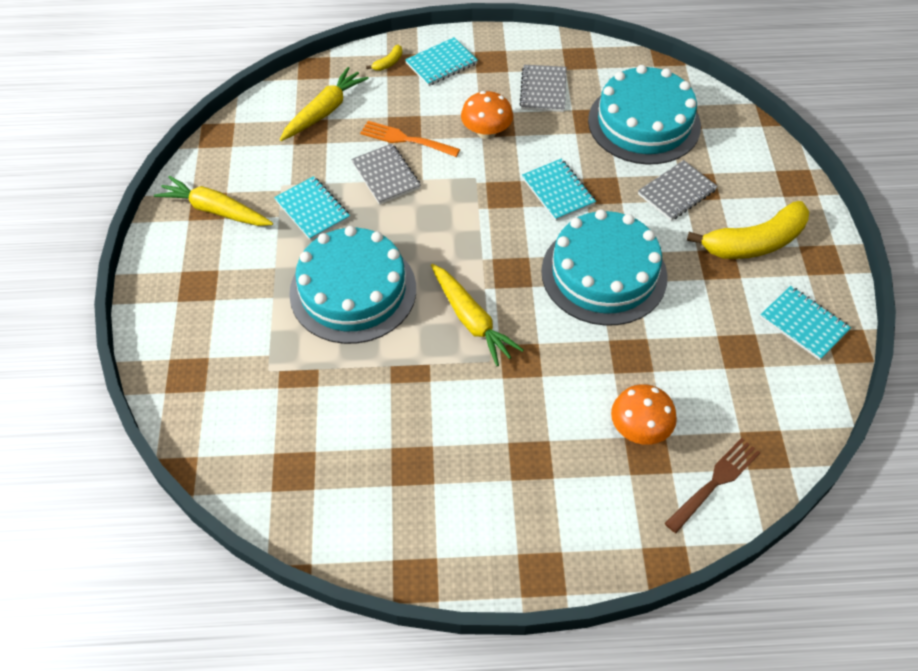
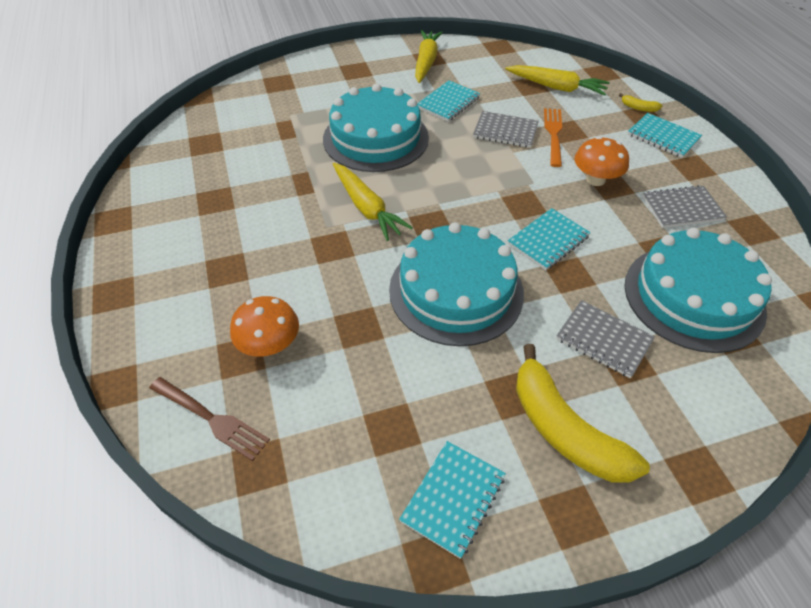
camera: 75 degrees right, 5 degrees down
grey notebook [351,144,421,205] -> grey notebook turned 60 degrees clockwise [473,111,539,148]
yellow carrot [431,264,523,366] -> yellow carrot turned 75 degrees counterclockwise [333,163,413,241]

